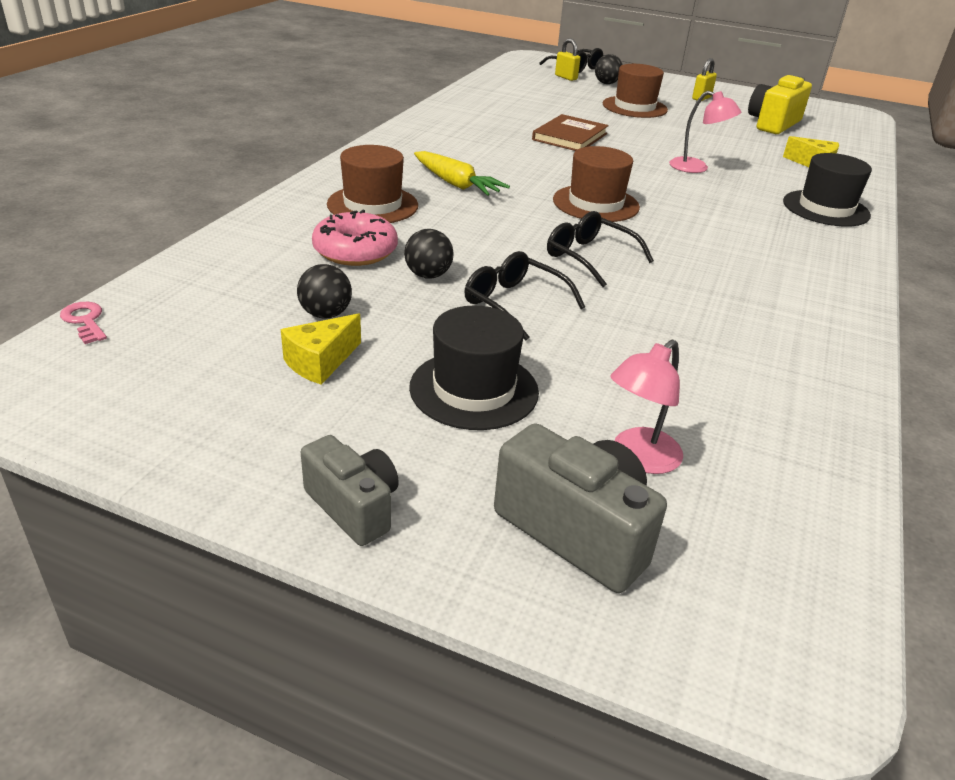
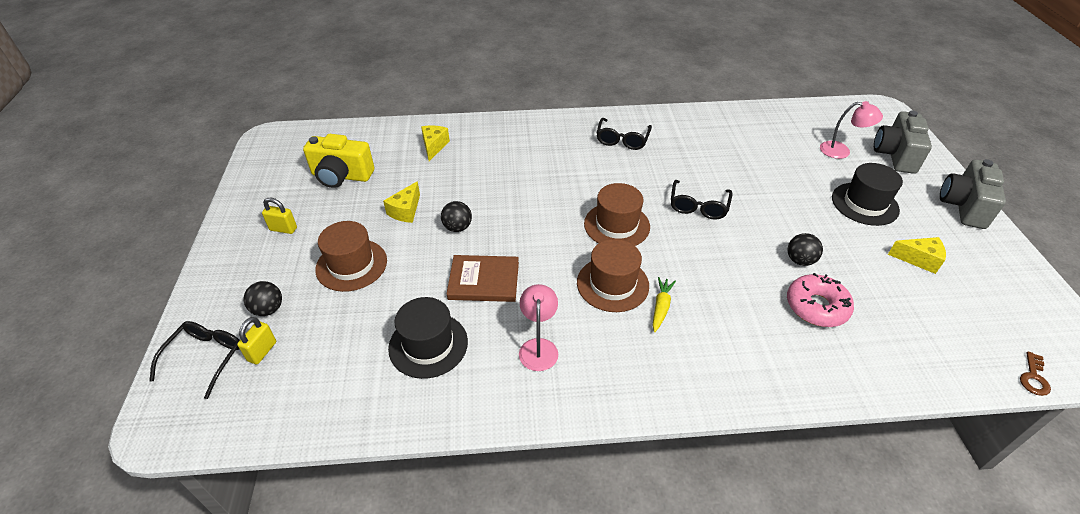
camera: 115 degrees left, 10 degrees up
pink key [60,302,107,344] -> brown key [1020,352,1051,396]
black ball [297,264,352,318] -> black ball moved to [441,201,472,232]
grey camera [301,435,399,546] -> grey camera [940,159,1006,229], size x1.52
brown hat [327,145,418,223] -> brown hat moved to [577,239,649,312]
yellow carrot [414,151,510,196] -> yellow carrot [653,277,676,332], size x0.66
black glasses [464,251,585,341] -> black glasses moved to [597,118,652,150]
pink lamp [669,91,741,173] -> pink lamp moved to [519,284,558,371]
black hat [783,153,872,227] -> black hat moved to [388,297,468,379]
none -> yellow cheese [383,181,420,223]

